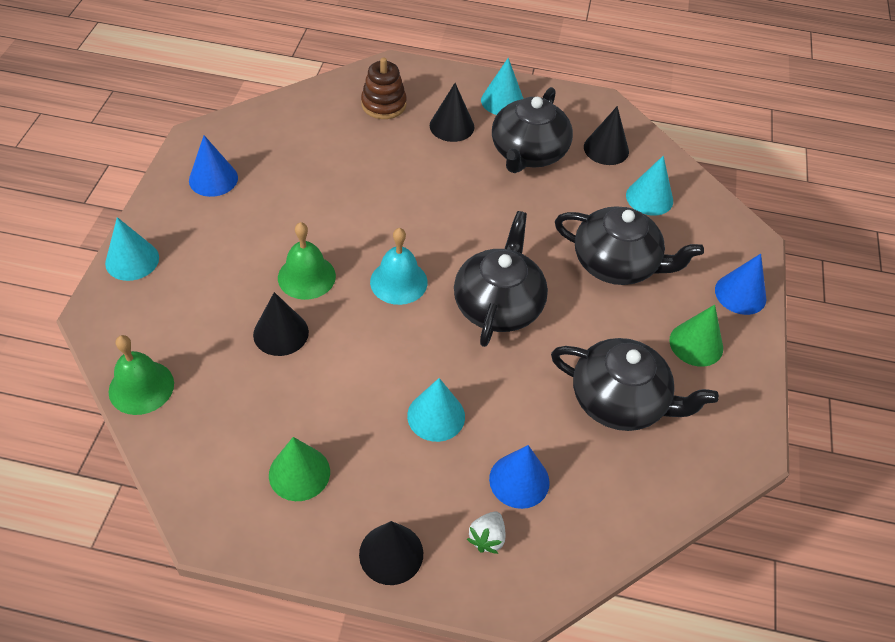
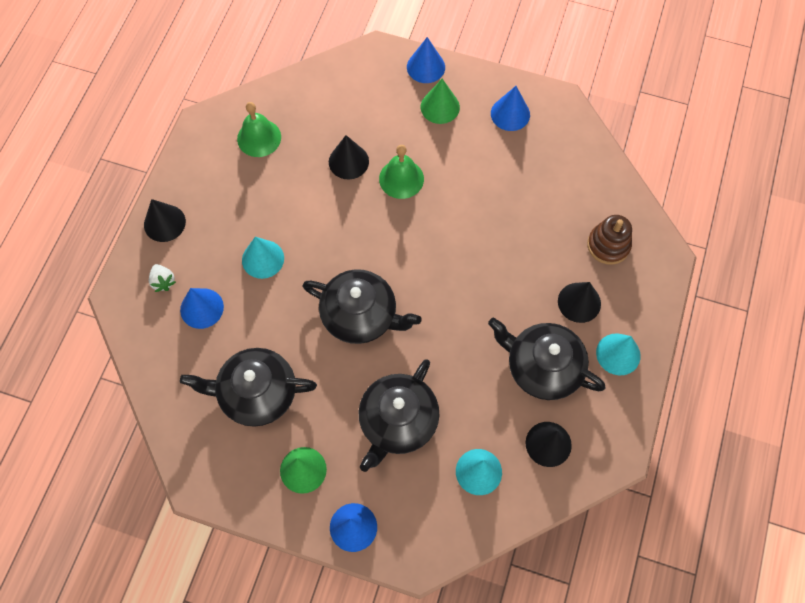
camera: 100 degrees right, 15 degrees up
turquoise cone [105,217,159,281] -> blue cone [407,37,445,83]
green bell [109,335,174,415] -> green bell moved to [237,102,281,157]
green cone [269,437,330,501] -> green cone moved to [421,79,460,124]
turquoise bell [370,228,428,305] -> none
white strawberry [467,512,506,554] -> white strawberry turned 150 degrees counterclockwise [149,264,176,292]
black teapot [551,338,719,431] -> black teapot turned 60 degrees clockwise [180,348,317,427]

